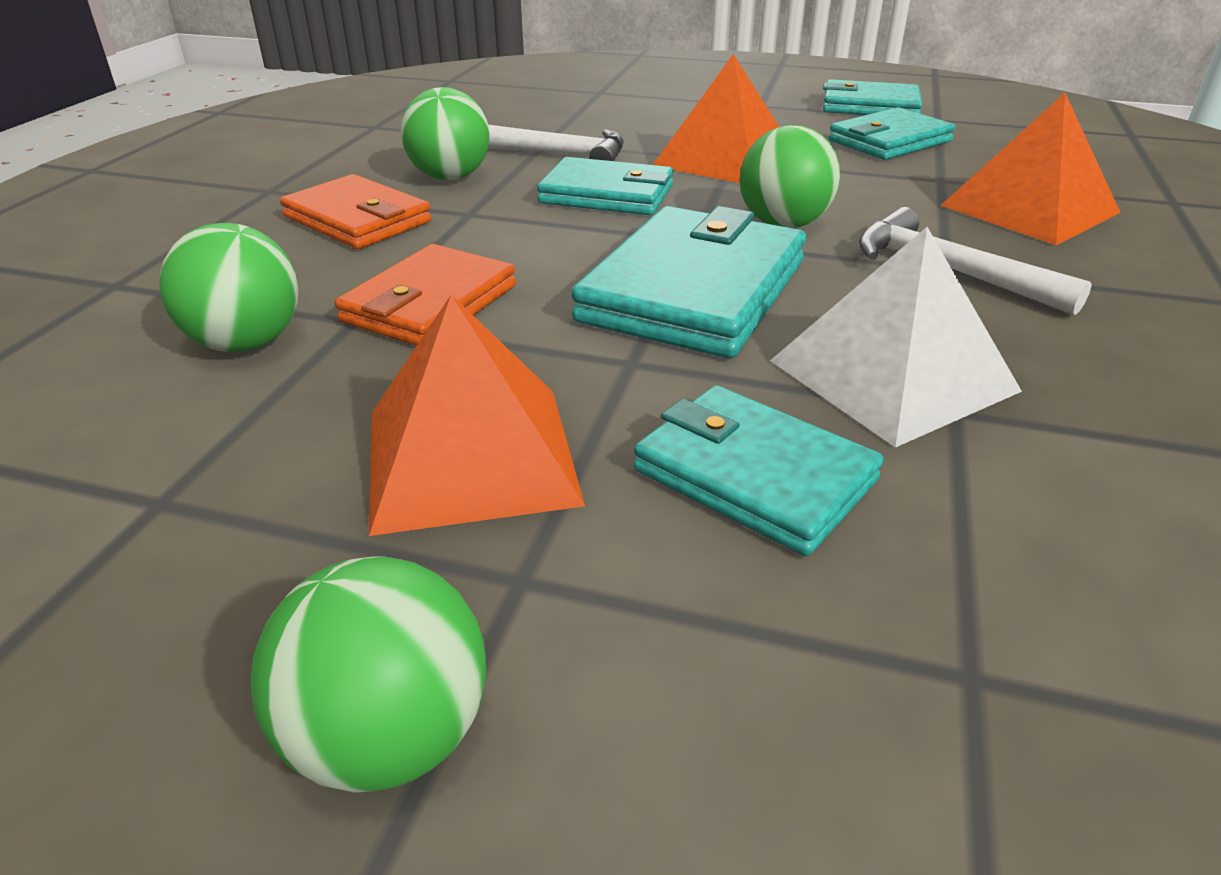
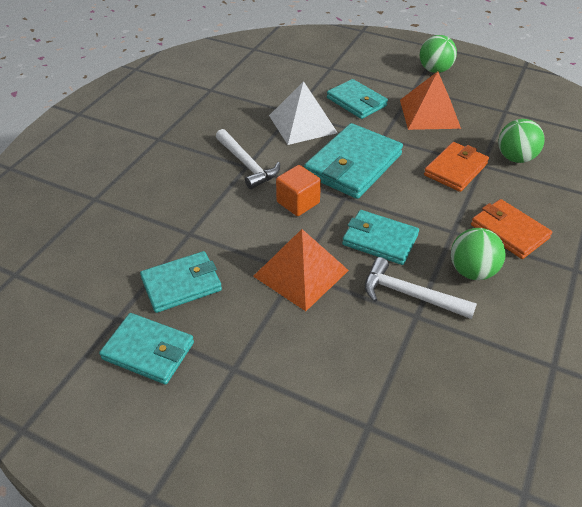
camera: 170 degrees left, 10 degrees up
green ball [739,125,840,228] -> orange cube [276,165,321,216]
orange pyramid [941,93,1120,245] -> none

